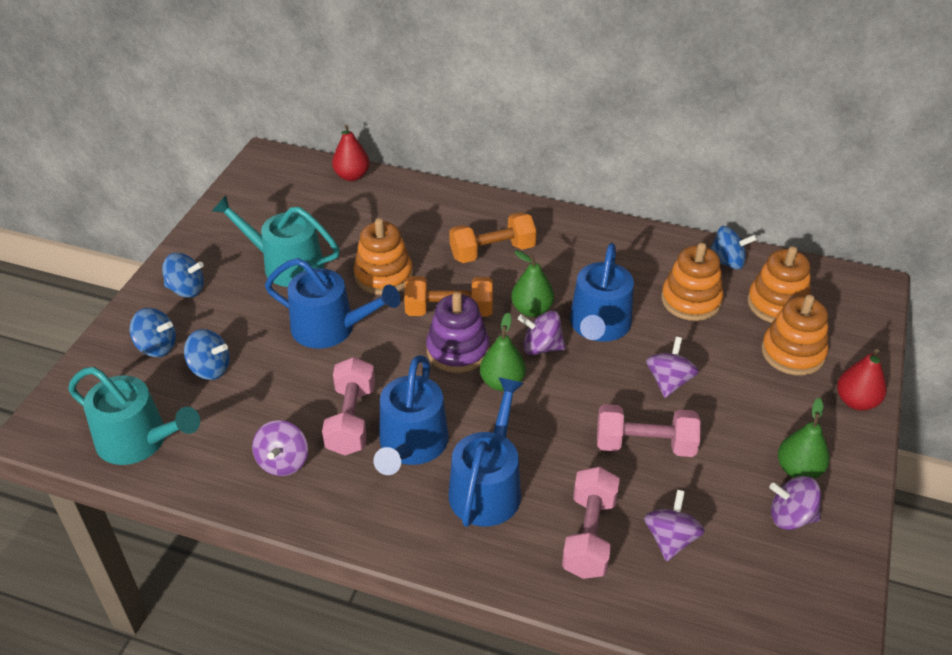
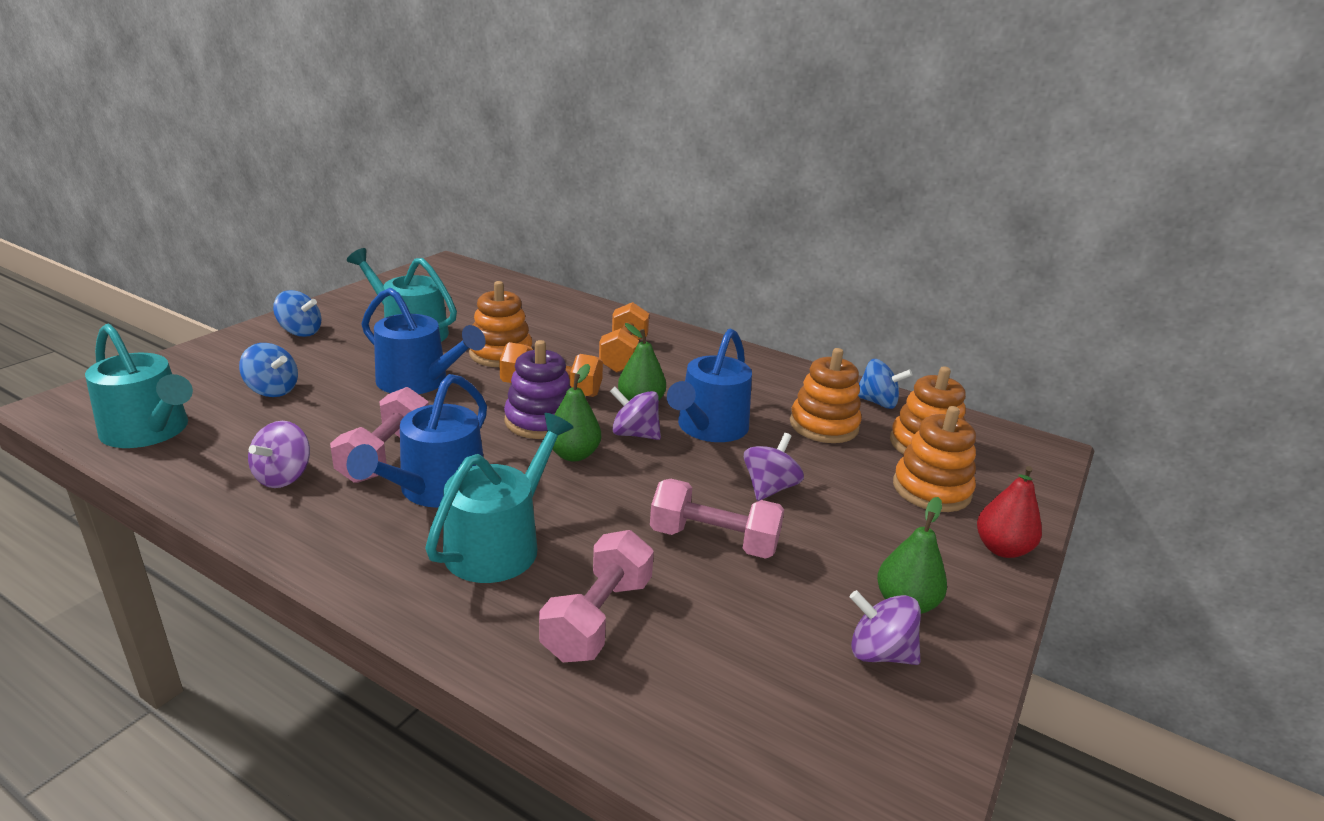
camera: 10 degrees right, 15 degrees down
blue spinning top [130,308,176,357] -> none
red pear [332,125,370,181] -> none
orange dumbbell [449,212,537,263] -> orange dumbbell turned 75 degrees counterclockwise [599,302,649,373]
blue watering can [449,377,524,527] -> turquoise watering can [425,413,574,583]
purple spinning top [644,490,705,561] -> none

